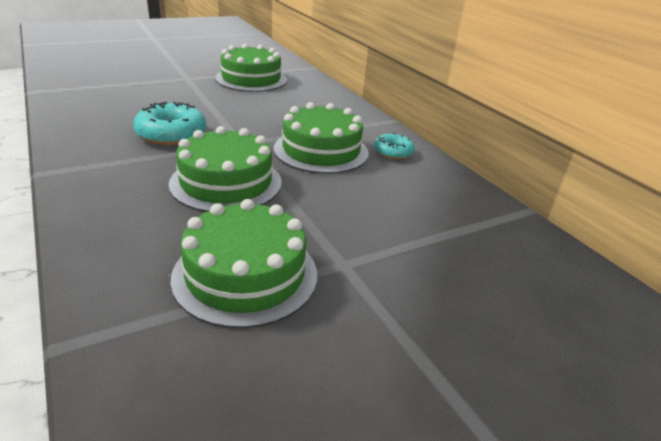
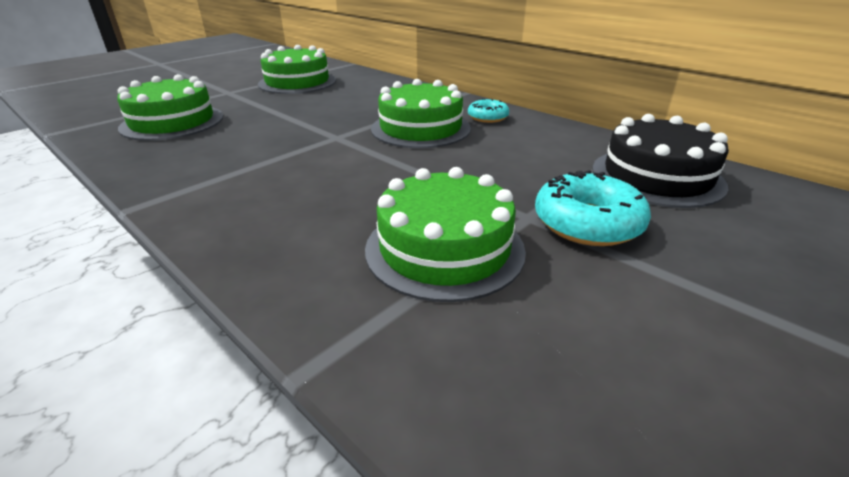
camera: 15 degrees left, 0 degrees up
turquoise donut [133,102,206,145] -> turquoise donut moved to [535,170,651,246]
green cake [169,126,282,212] -> green cake moved to [117,74,223,141]
none -> black cake [592,114,729,208]

